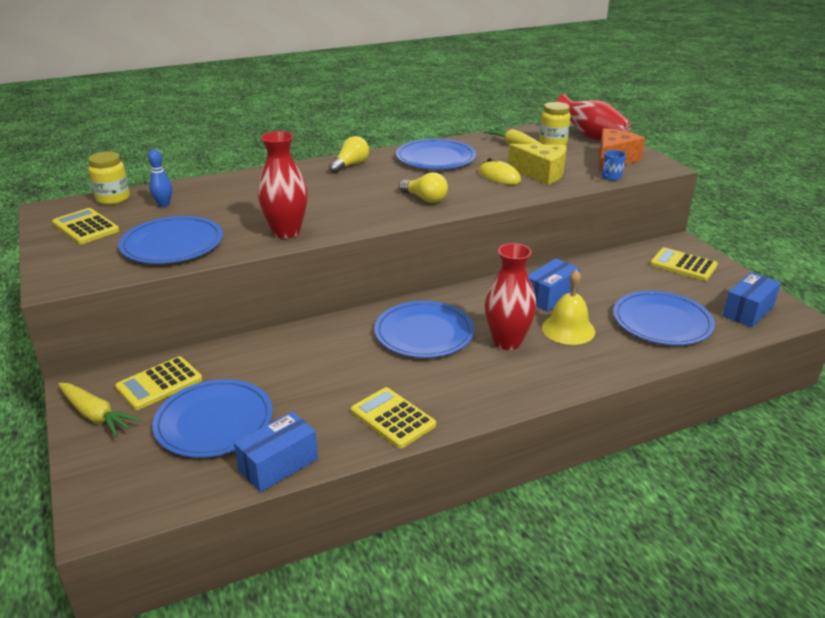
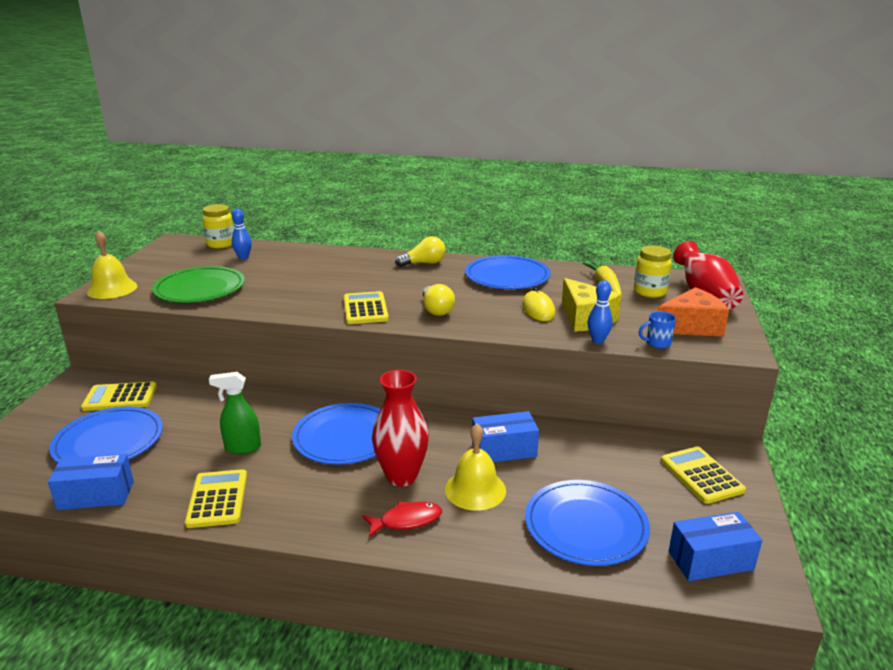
camera: 35 degrees right, 5 degrees down
yellow calculator [52,208,120,244] -> yellow calculator moved to [344,291,389,324]
yellow carrot [58,383,141,437] -> none
blue plate [119,216,223,264] -> green plate [152,266,245,303]
red vase [258,131,308,239] -> none
none -> yellow bell [87,230,137,299]
none -> green spray bottle [209,372,261,454]
none -> red fish [362,501,442,537]
none -> blue bowling pin [587,280,613,343]

